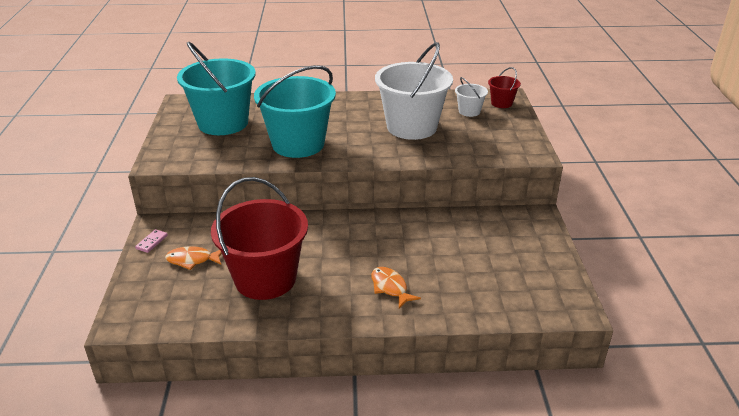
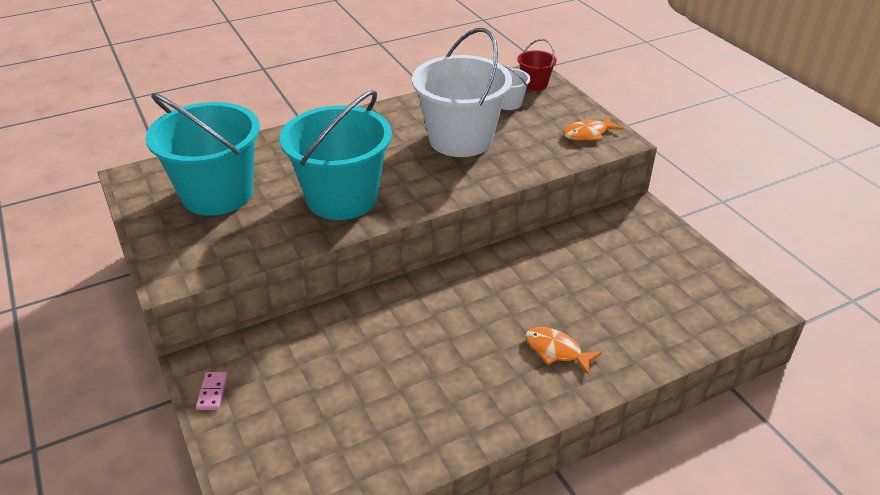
camera: 25 degrees left, 5 degrees up
orange fish [165,246,222,270] -> orange fish moved to [563,116,624,140]
red bucket [211,177,308,300] -> none

